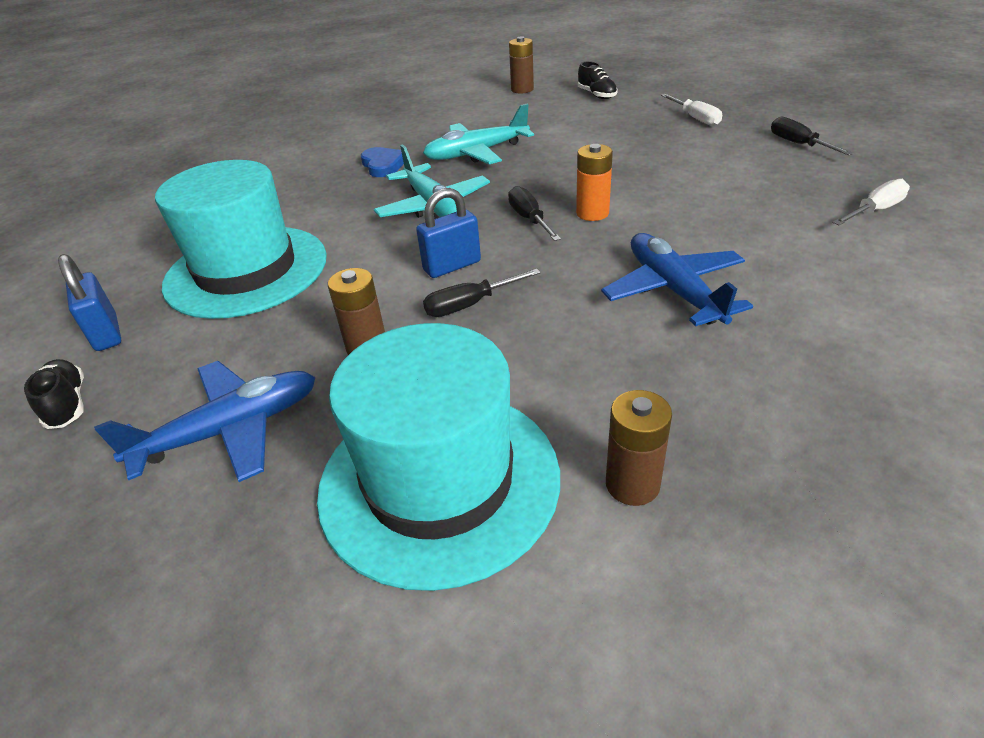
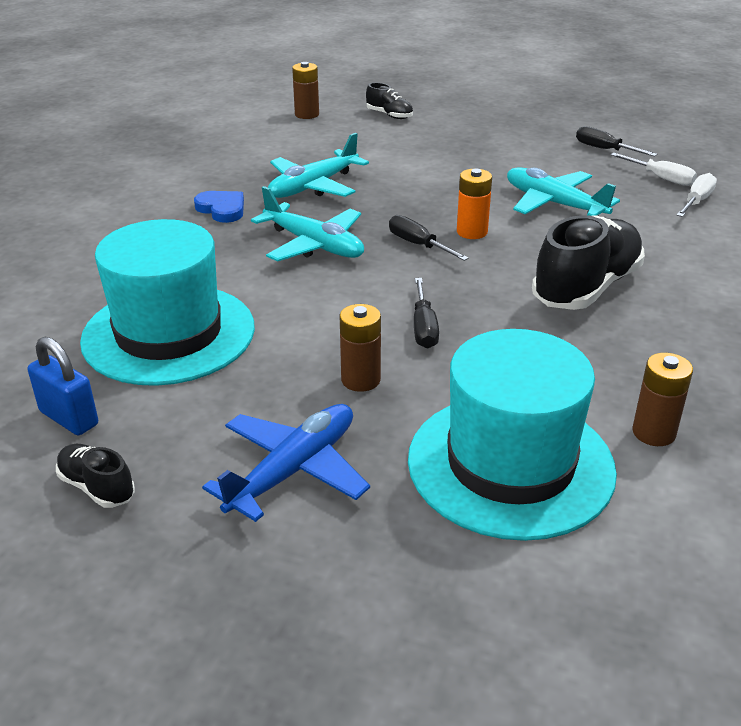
camera: 25 degrees left, 5 degrees down
blue padlock [416,188,481,278] -> none
black screwdriver [423,269,541,317] -> black screwdriver turned 45 degrees counterclockwise [414,278,439,349]
blue plane [601,233,753,326] -> black shoe [532,215,645,310]
white screwdriver [661,94,722,126] -> white screwdriver moved to [611,153,697,186]
none -> turquoise plane [507,167,620,216]

